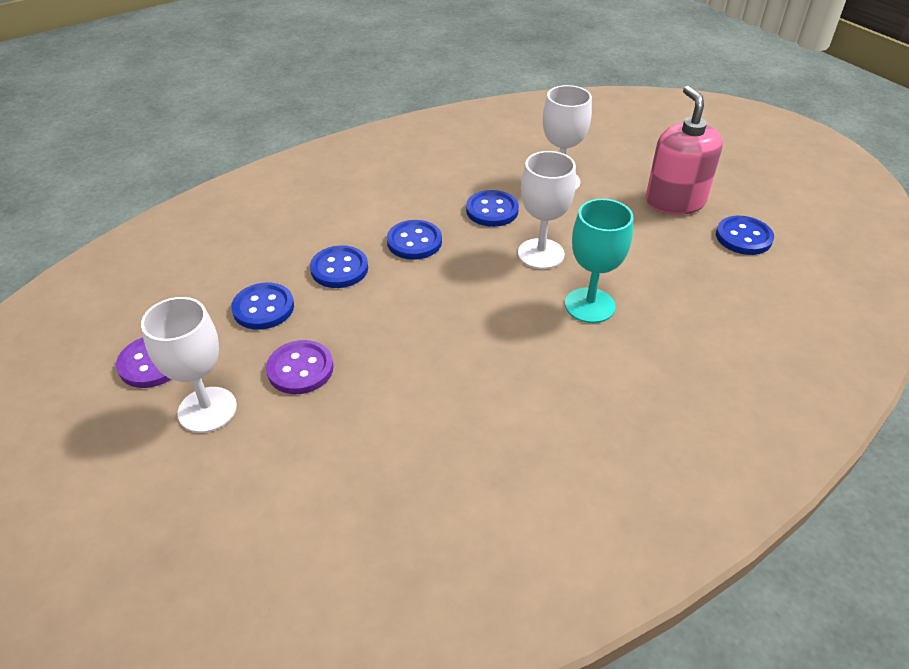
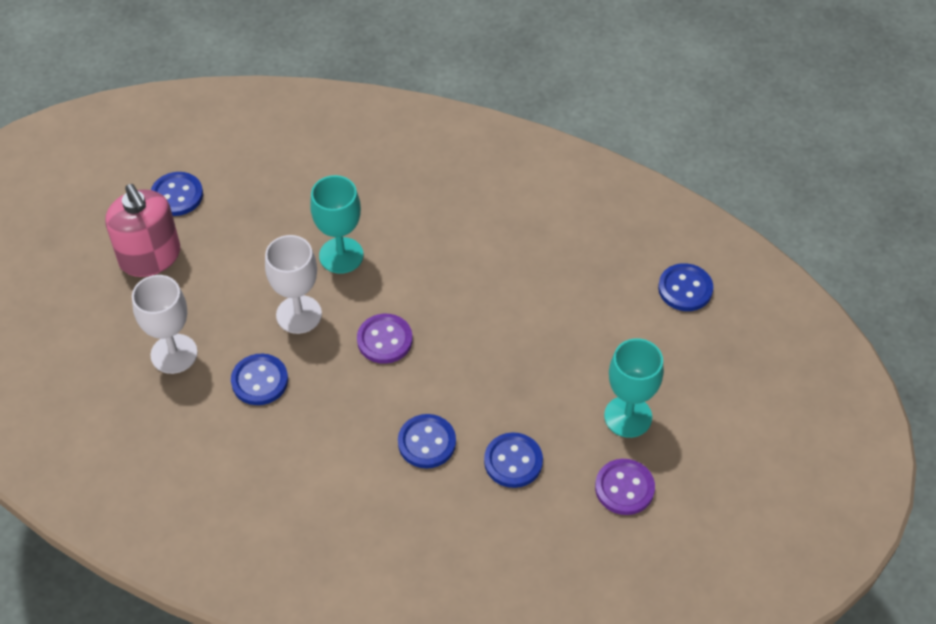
camera: 125 degrees left, 10 degrees up
white goblet [141,297,237,433] -> turquoise goblet [604,338,664,438]
purple button [266,340,334,394] -> purple button moved to [357,314,413,364]
blue button [387,220,442,260] -> blue button moved to [658,263,713,311]
pink soap dispenser [646,86,723,215] -> pink soap dispenser turned 75 degrees counterclockwise [105,184,180,277]

